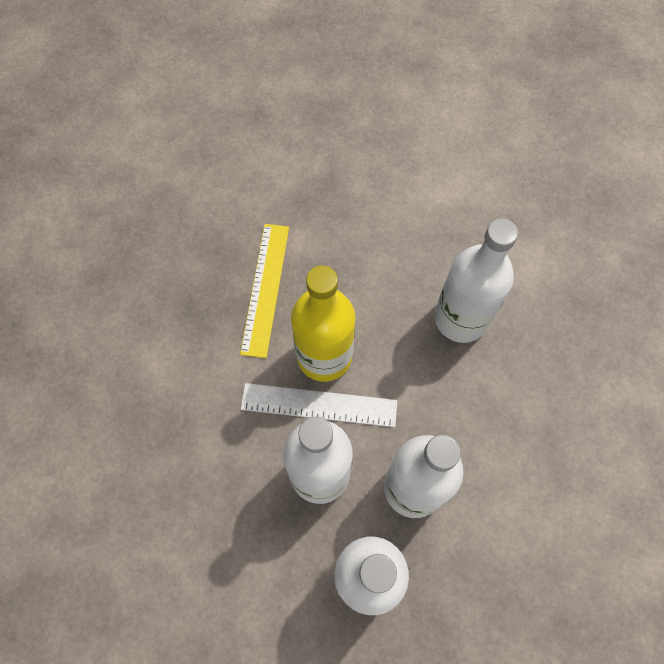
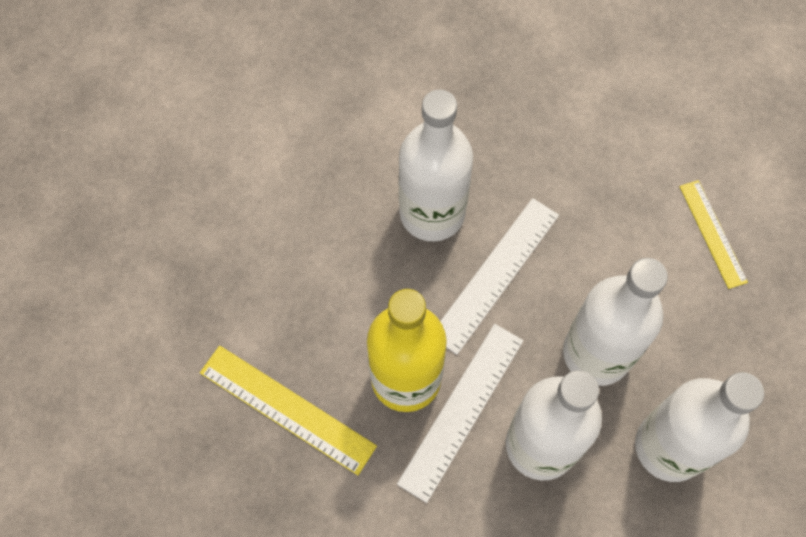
camera: 65 degrees left, 0 degrees up
none -> white ruler [440,198,559,355]
none -> yellow ruler [679,180,748,289]

